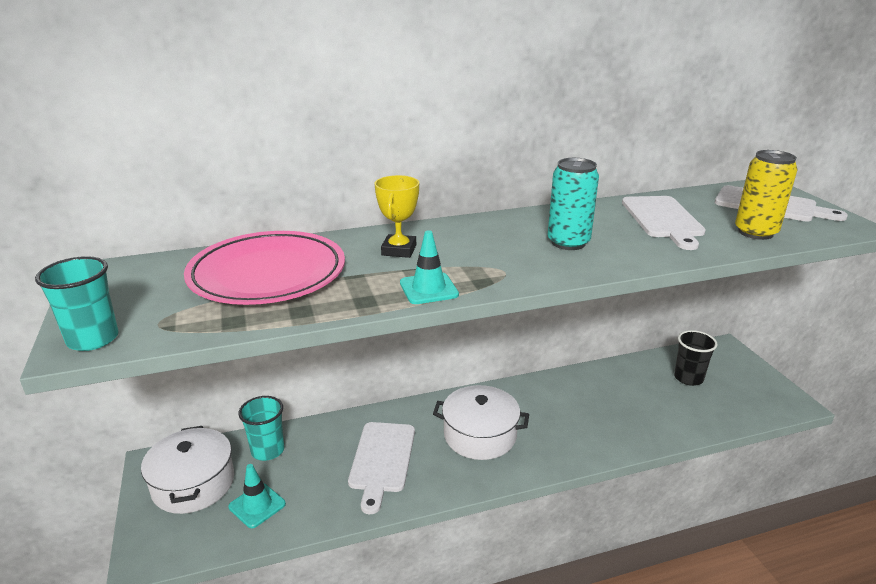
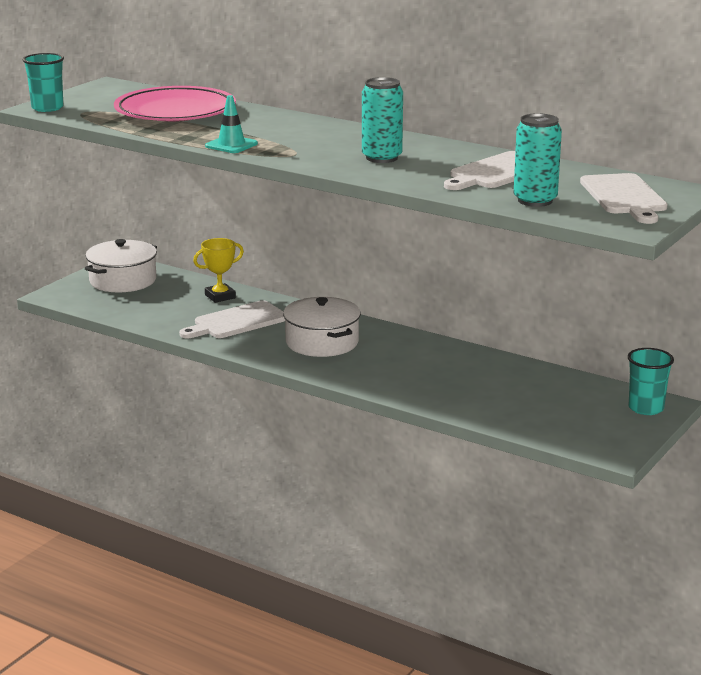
camera: 50 degrees right, 5 degrees down
turquoise traffic cone [228,464,286,528] -> none
turquoise cup [238,396,284,461] -> turquoise cup moved to [628,348,674,415]
yellow trophy [374,175,419,258] -> yellow trophy moved to [193,238,244,303]
black cup [674,330,717,386] -> none
yellow can [735,150,798,240] -> turquoise can [514,113,562,207]

